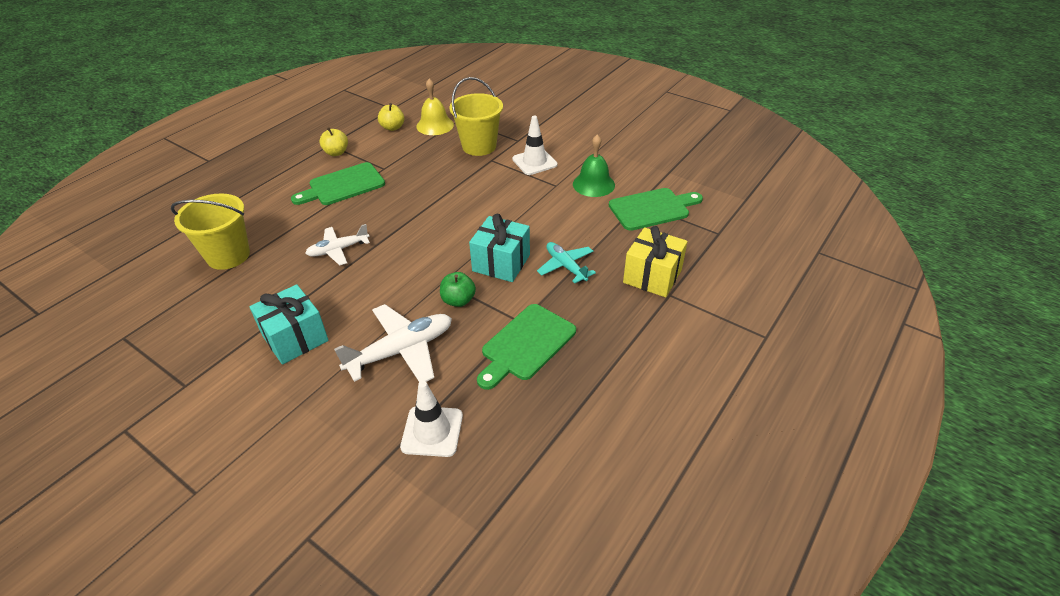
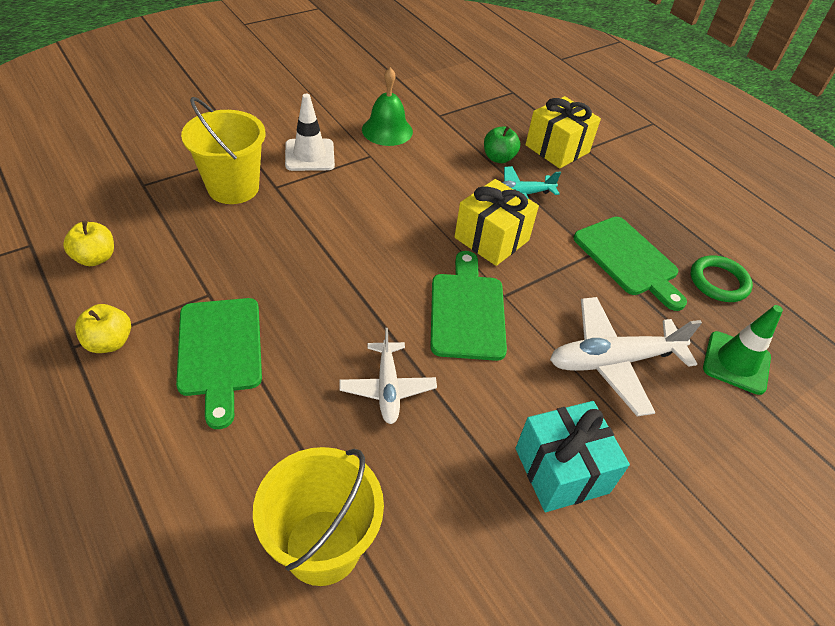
camera: 75 degrees left, 5 degrees up
white plane [334,304,452,382] -> white plane turned 90 degrees counterclockwise [550,297,702,416]
white traffic cone [400,381,463,457] -> green traffic cone [703,305,783,395]
yellow bell [416,79,454,135] -> none
green apple [440,272,476,307] -> green apple moved to [484,125,520,163]
turquoise gift [469,214,530,282] -> yellow gift [454,179,539,266]
green cutting board [609,188,703,231] -> green cutting board moved to [430,251,507,361]
none -> green ring [691,255,753,302]

